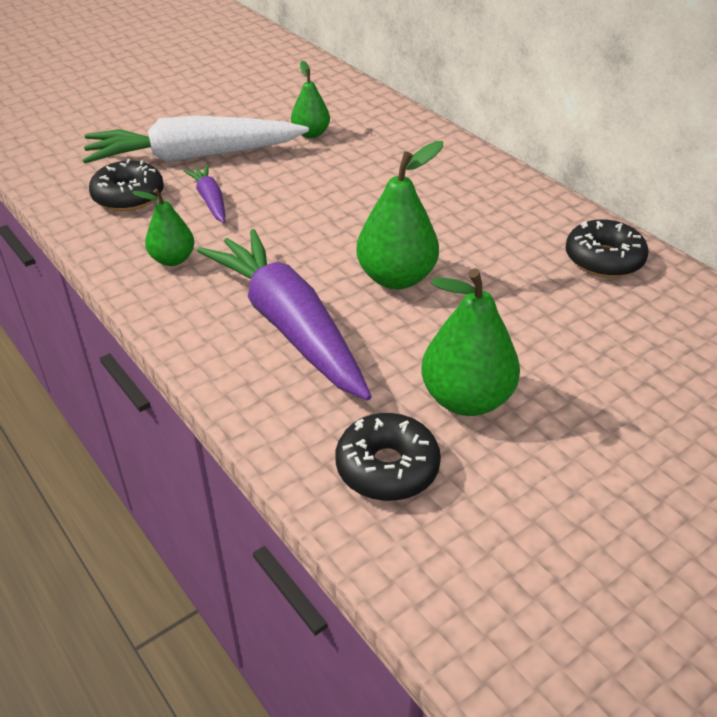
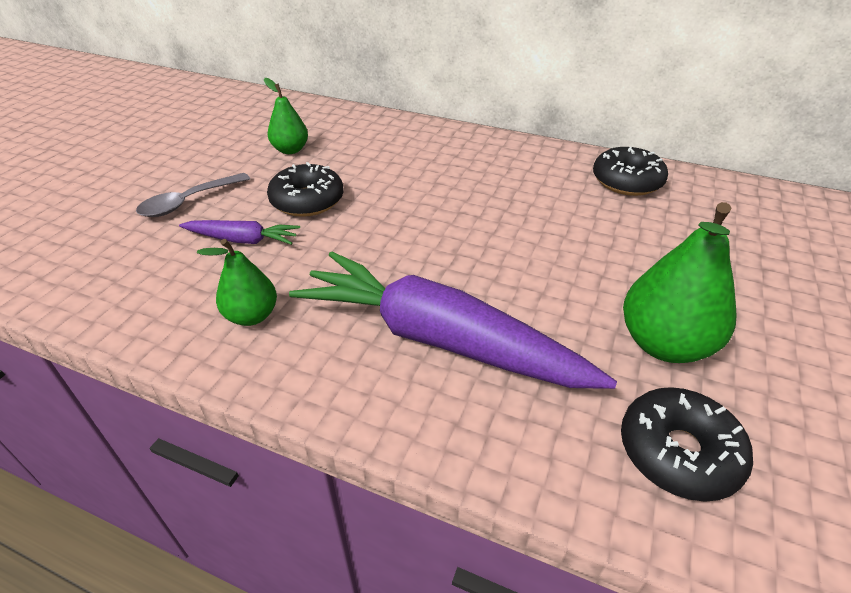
camera: 30 degrees left, 0 degrees up
white carrot [83,115,309,163] -> grey spoon [136,173,250,217]
black donut [89,159,164,211] -> black donut moved to [267,162,343,217]
purple carrot [183,165,225,223] -> purple carrot turned 150 degrees clockwise [179,220,300,245]
green pear [356,141,443,289] -> none

